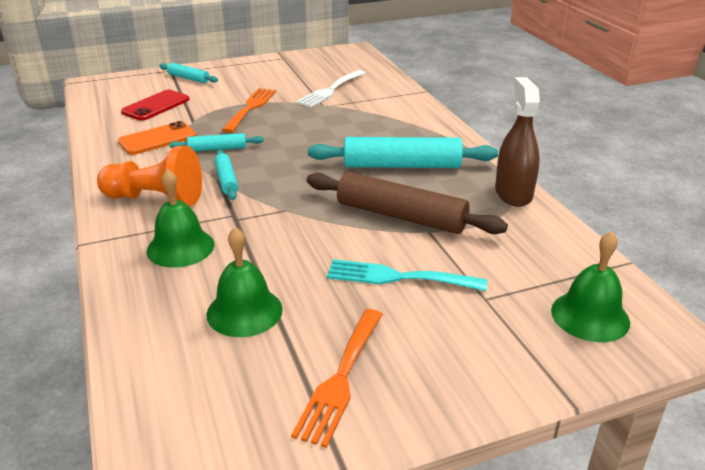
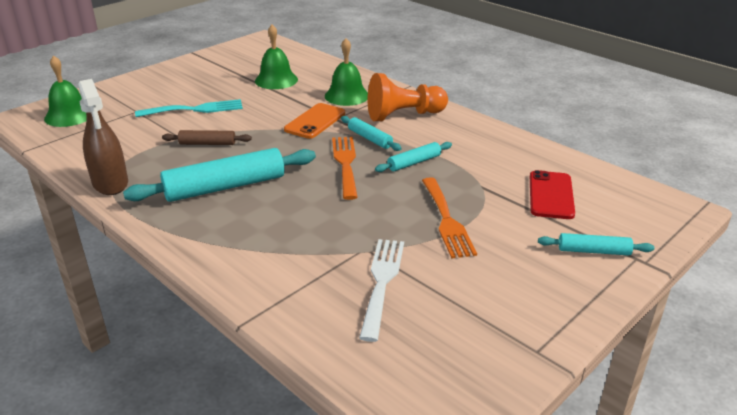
camera: 155 degrees right, 0 degrees up
orange phone [118,121,197,155] -> orange phone moved to [284,103,345,139]
orange fork [291,309,383,448] -> orange fork moved to [332,137,358,200]
brown rolling pin [307,172,508,234] -> brown rolling pin [162,130,252,145], size x0.51

